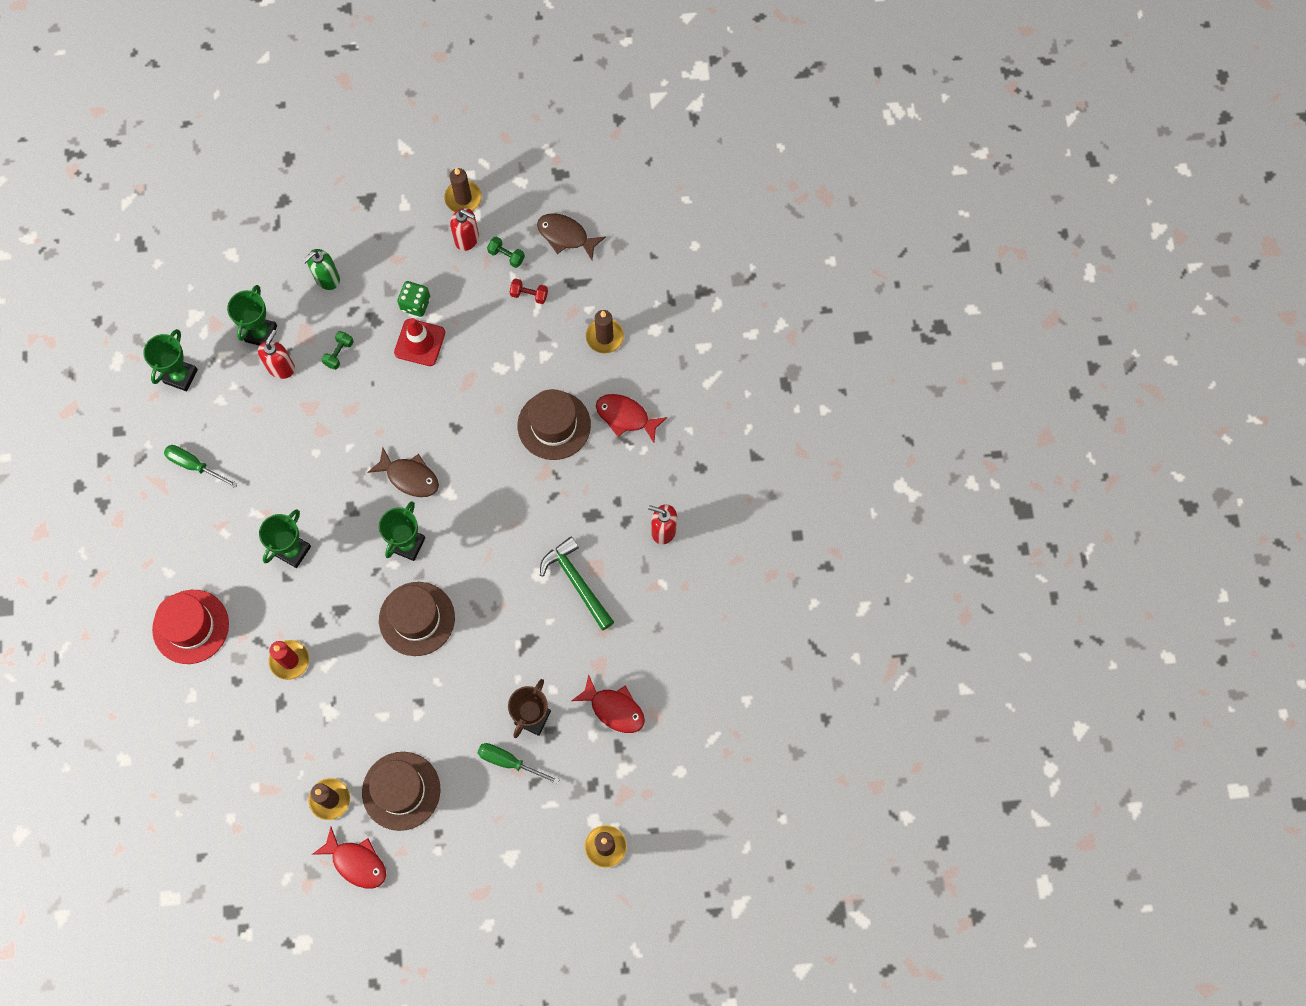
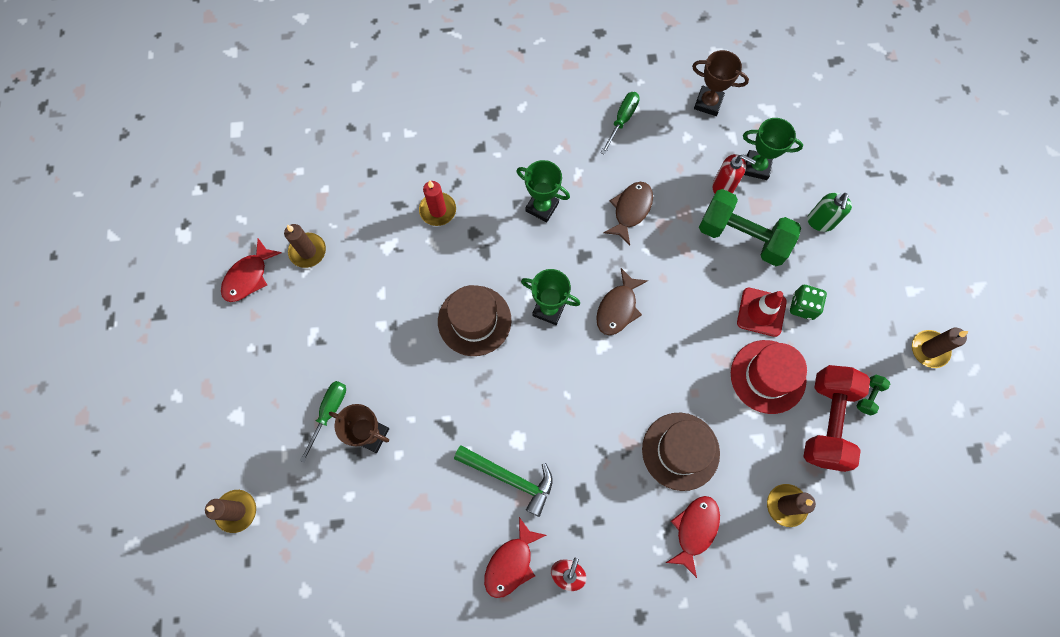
camera: 90 degrees right, 0 degrees up
green trophy [143,329,198,391] -> brown trophy [692,50,749,116]
red hat [152,590,229,664] -> red hat moved to [731,340,807,414]
green soap dispenser [302,249,340,290] -> green soap dispenser turned 120 degrees counterclockwise [807,193,852,232]
green dumbbell [321,331,353,370] -> green dumbbell [699,189,801,266], size x2.49
brown hat [362,752,440,831] -> none
red soap dispenser [450,208,479,251] -> none
red dumbbell [510,278,548,304] -> red dumbbell [803,365,870,472], size x2.49
brown fish [537,213,606,260] -> brown fish moved to [603,182,653,245]
green hammer [540,537,614,630] -> green hammer turned 60 degrees clockwise [454,445,553,517]
red fish [572,674,645,733] -> red fish moved to [484,517,547,598]

